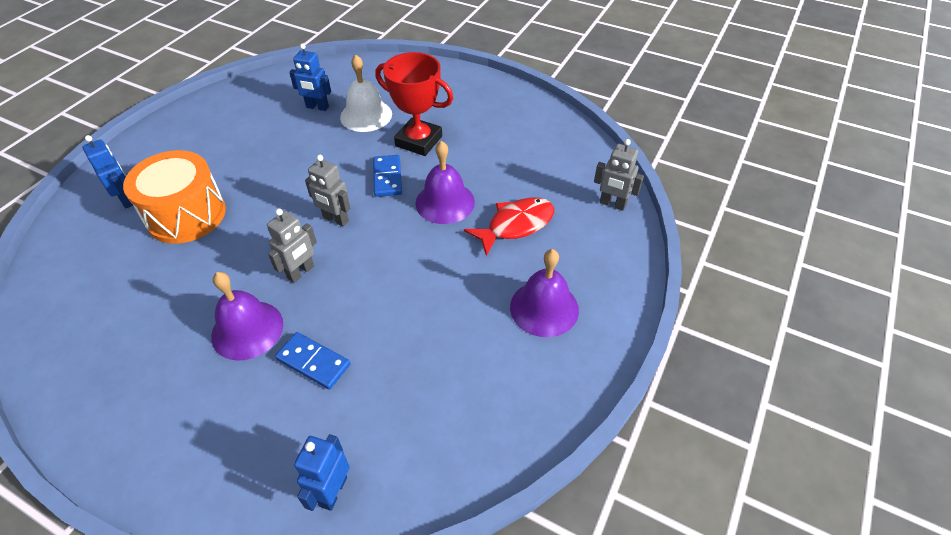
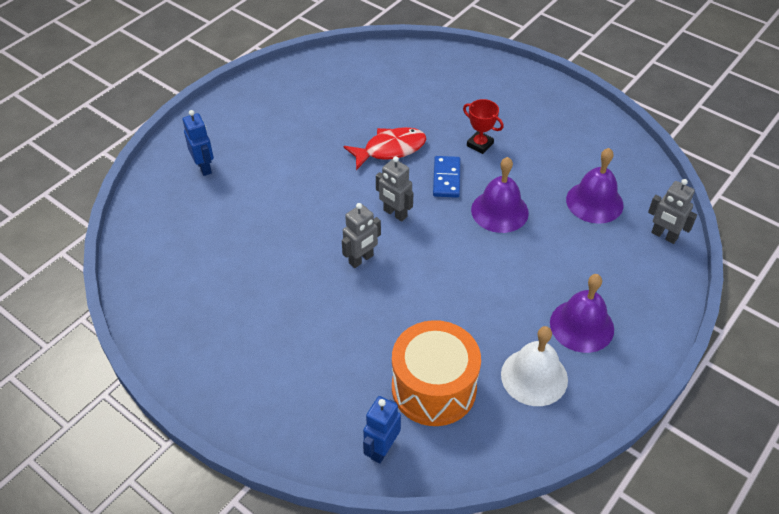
camera: 10 degrees right, 0 degrees up
orange drum [123,150,226,244] -> orange drum moved to [392,320,481,426]
purple bell [211,272,283,361] -> purple bell moved to [566,148,624,224]
blue domino [275,332,350,389] -> none
blue robot [289,43,331,111] -> none
white bell [340,54,392,132] -> white bell moved to [501,326,568,406]
red trophy [375,52,453,156] -> red trophy [463,99,504,154], size x0.57
red fish [464,197,554,256] -> red fish moved to [344,127,426,170]

